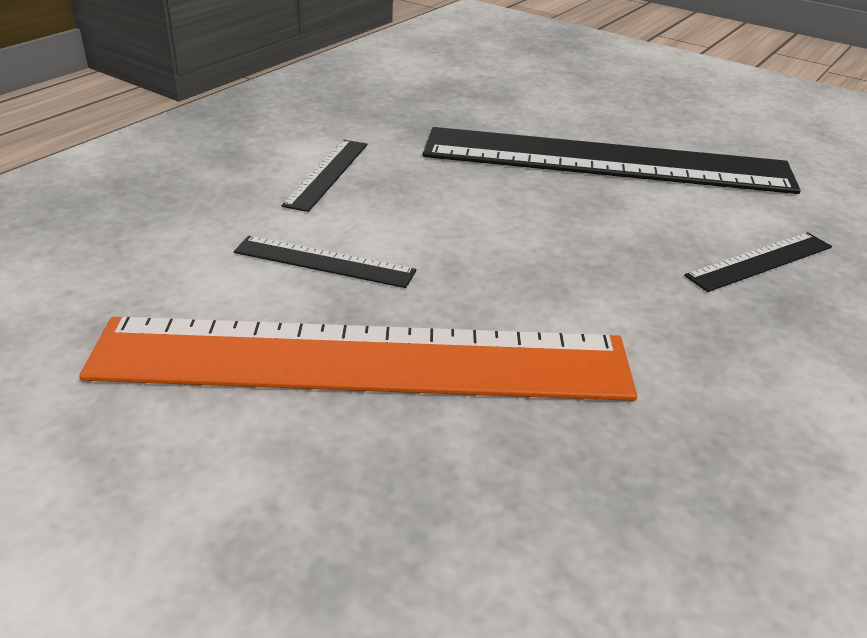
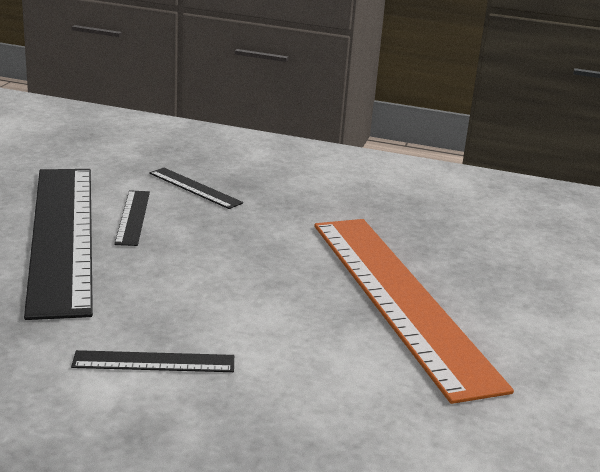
camera: 110 degrees left, 10 degrees down
black ruler [234,236,416,288] -> black ruler moved to [114,190,150,246]

